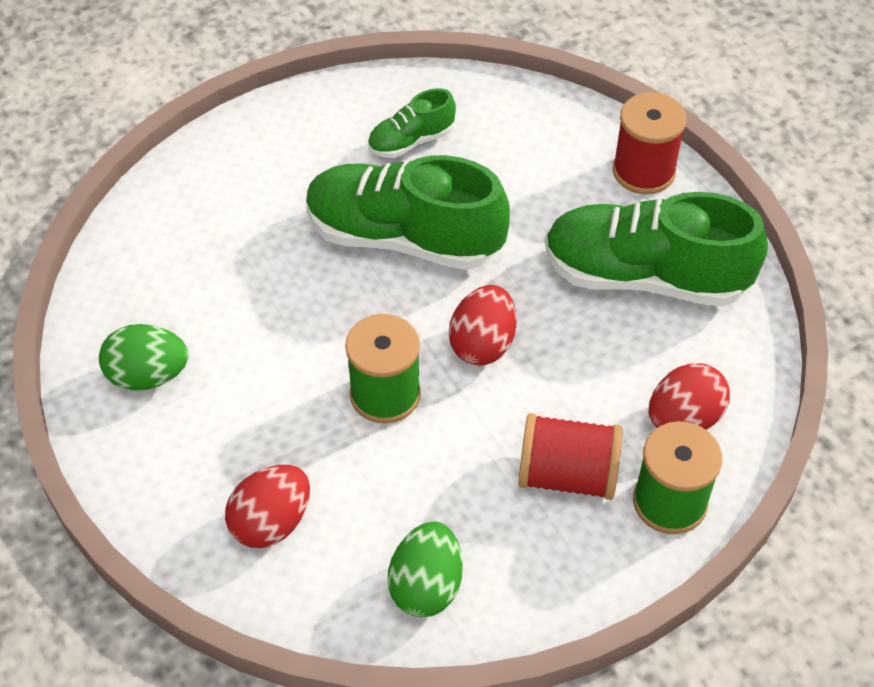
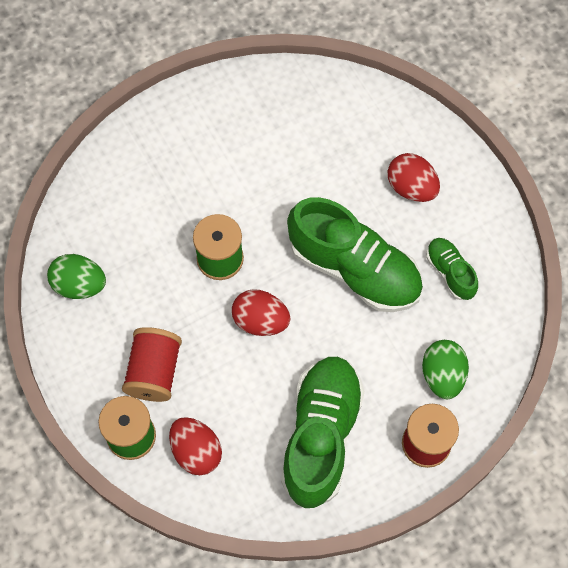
camera: 90 degrees right, 15 degrees up
green egg [99,324,188,390] -> green egg moved to [422,340,469,399]
red egg [225,465,310,548] -> red egg moved to [388,153,440,202]
green shoe [306,155,510,270] -> green shoe turned 105 degrees clockwise [287,197,423,312]

